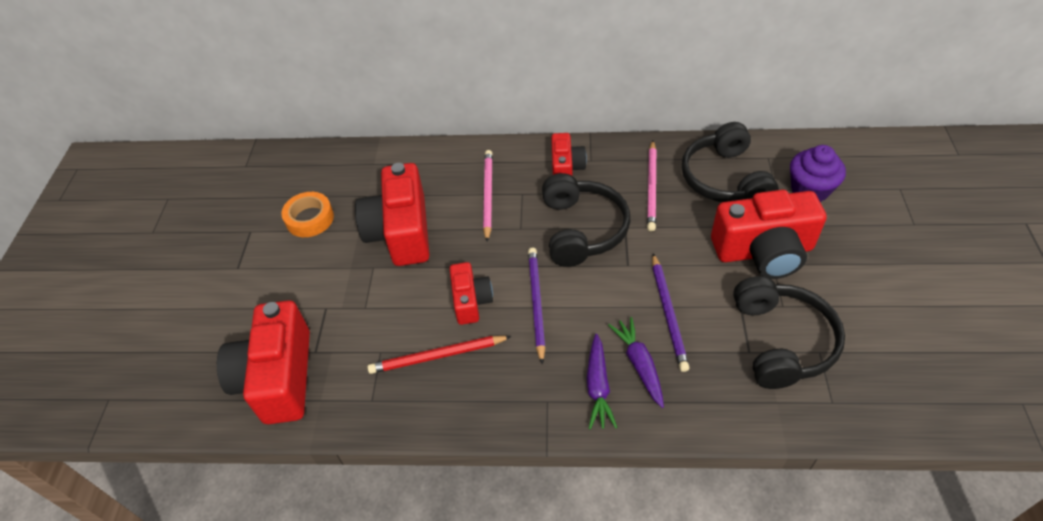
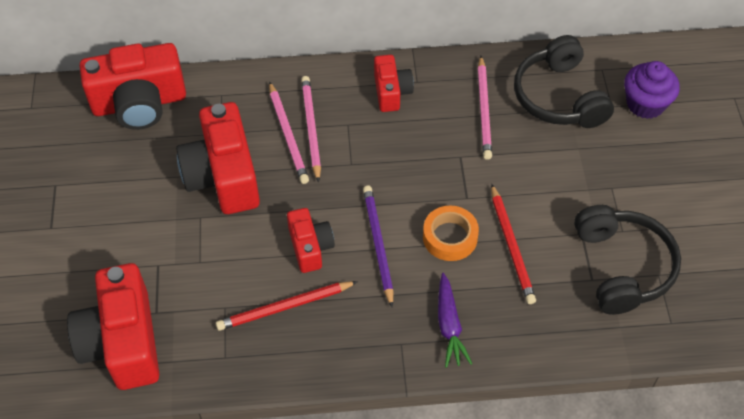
camera: 10 degrees left, 5 degrees up
orange tape [281,192,334,237] -> orange tape moved to [423,205,479,261]
black headphones [542,173,630,267] -> none
purple carrot [608,317,664,408] -> none
purple pencil [652,253,690,372] -> red pencil [491,184,536,304]
red camera [711,190,827,279] -> red camera moved to [80,43,186,130]
none -> pink pencil [269,82,309,184]

